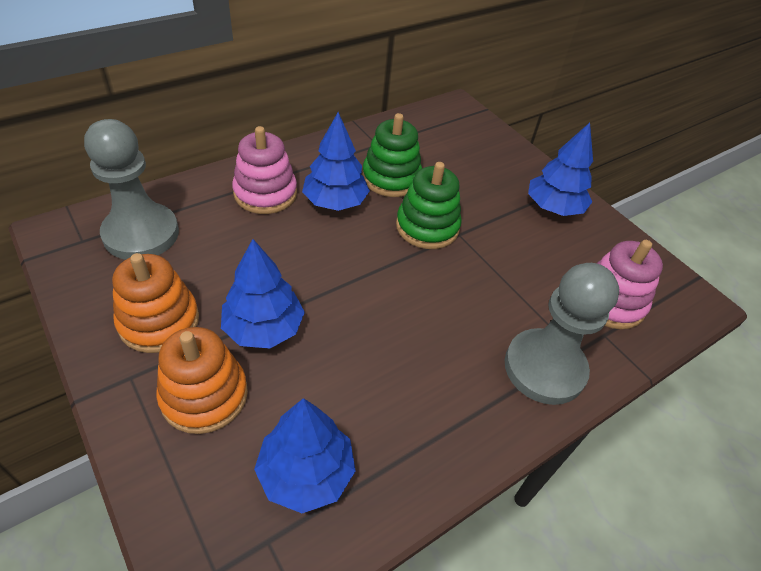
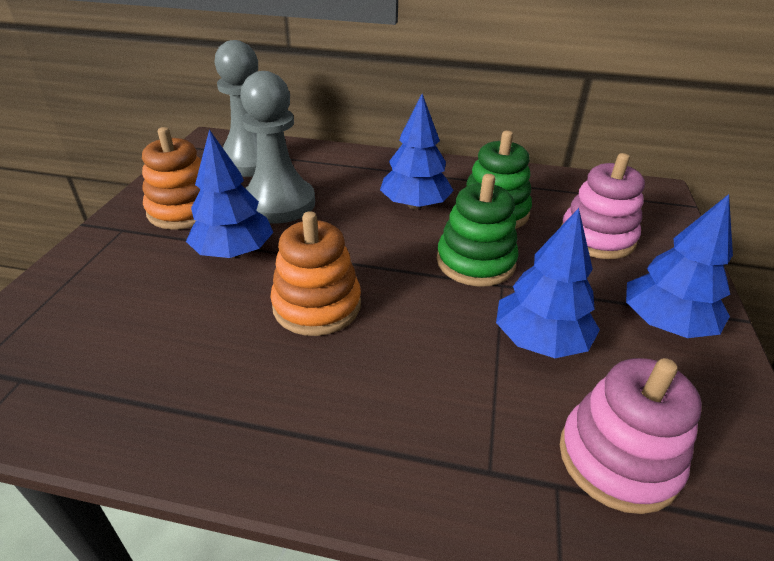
camera: 50 degrees right, 10 degrees down
orange stacking toy [156,327,248,434] -> orange stacking toy moved to [270,211,361,336]
pink stacking toy [232,126,297,214] -> pink stacking toy moved to [561,153,645,259]
blue tree [254,398,356,514] -> blue tree moved to [496,208,600,358]
grey pawn [505,263,619,405] -> grey pawn moved to [240,71,315,223]

